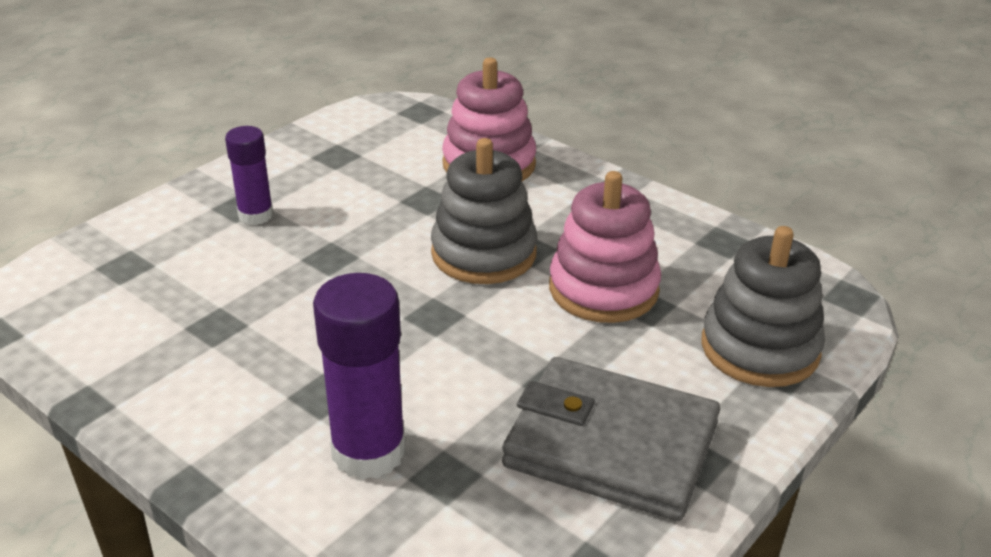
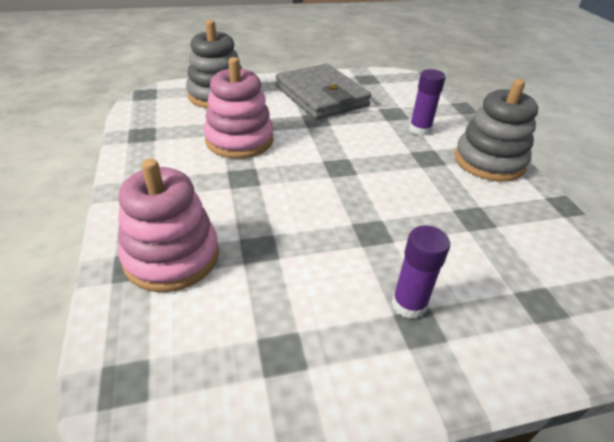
camera: 145 degrees left, 5 degrees up
purple glue stick [313,273,406,480] -> purple glue stick [409,69,446,136], size x0.62
grey stacking toy [431,138,537,284] -> grey stacking toy moved to [455,79,538,182]

